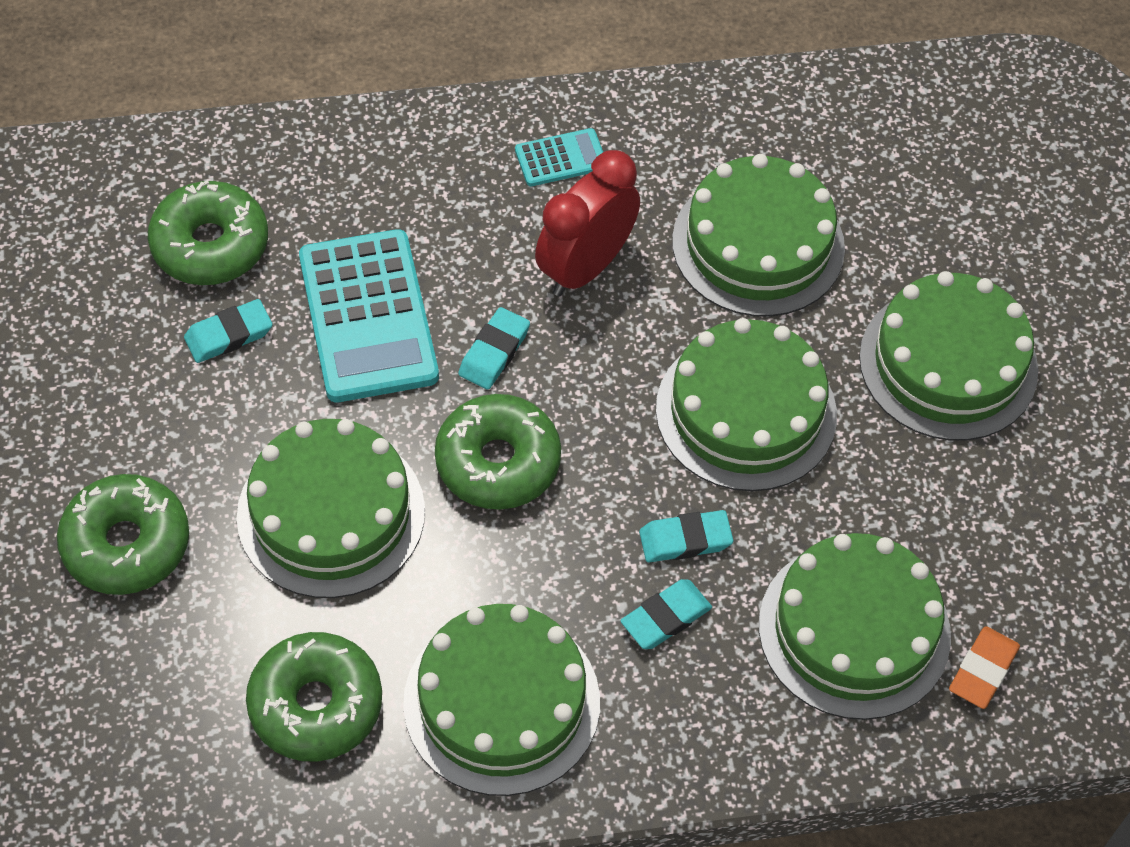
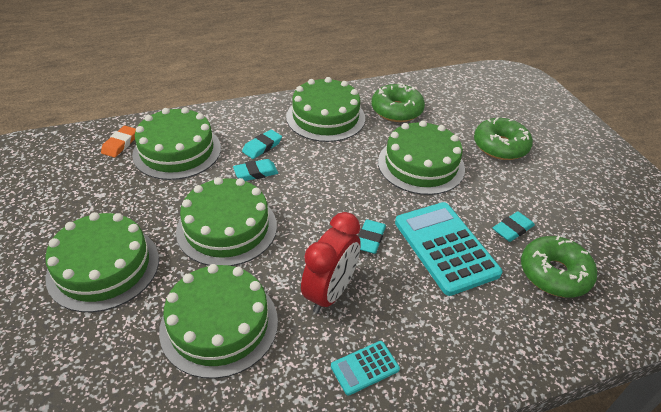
camera: 170 degrees right, 15 degrees down
green donut [435,394,561,510] -> none

